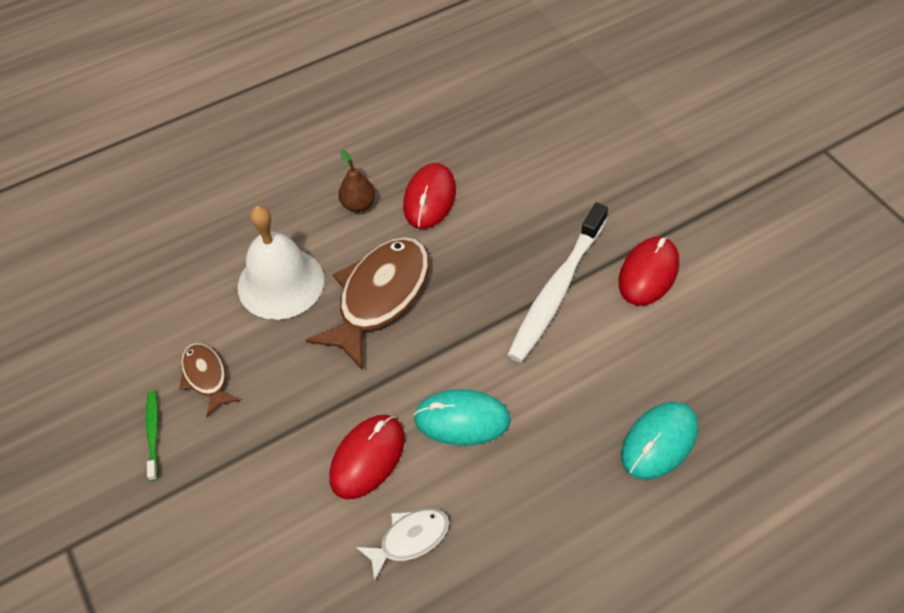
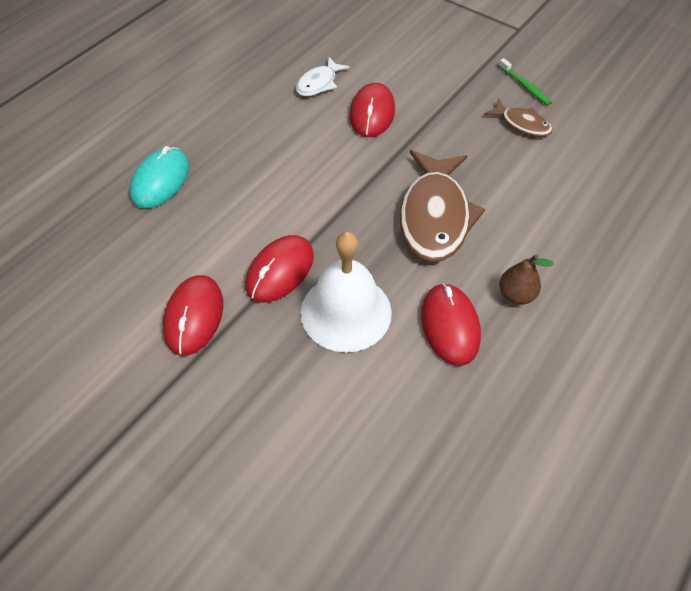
camera: 155 degrees right, 0 degrees up
white bell [238,206,324,320] -> white bell moved to [301,232,392,352]
turquoise mouse [414,389,511,446] -> none
white toothbrush [507,203,608,363] -> red mouse [245,235,314,303]

